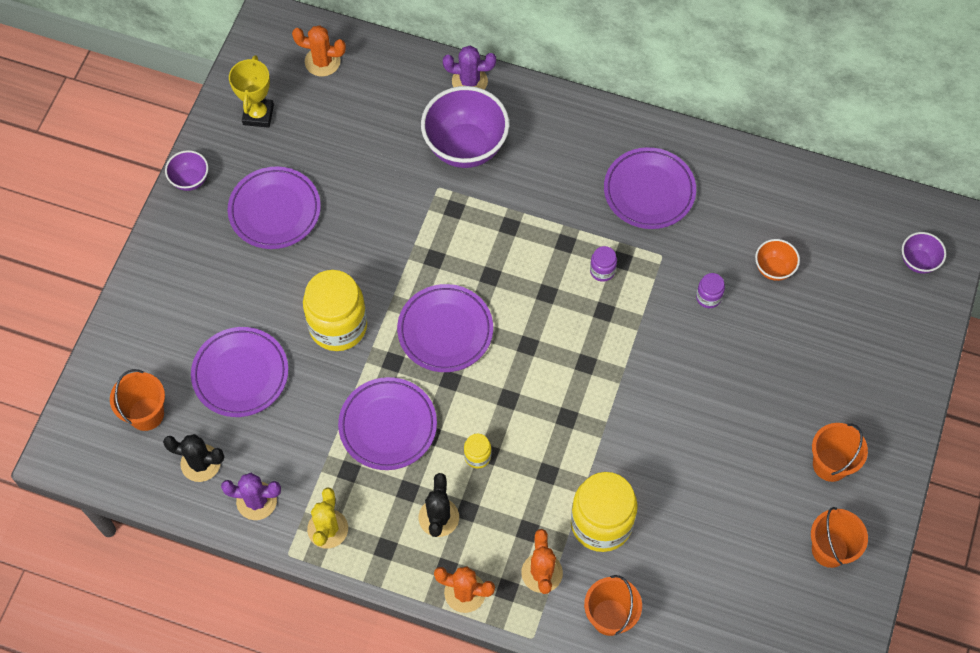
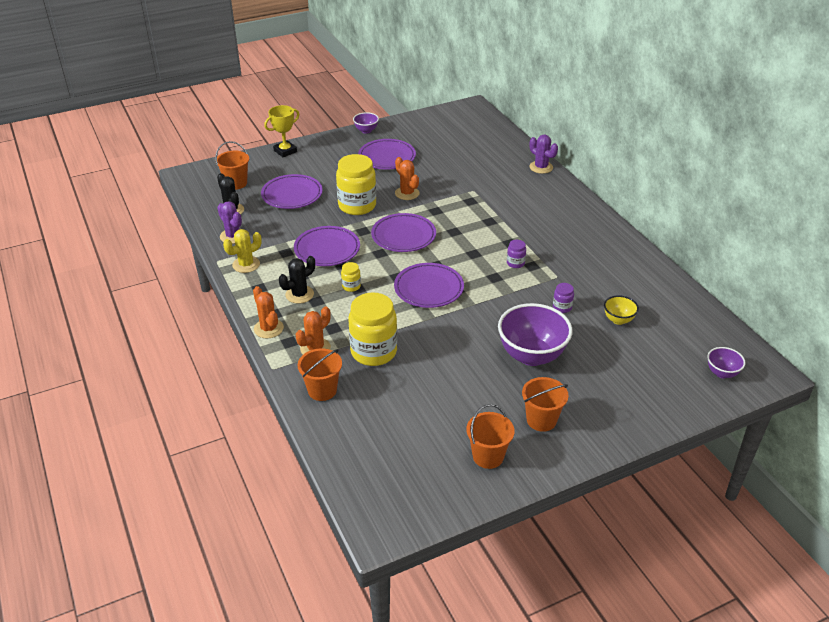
camera: 45 degrees right, 25 degrees down
yellow trophy [229,55,274,128] -> yellow trophy moved to [264,105,300,157]
orange cactus [292,25,346,77] -> orange cactus moved to [395,157,420,200]
purple bowl [421,86,509,168] -> purple bowl moved to [498,303,573,366]
purple plate [604,147,696,229] -> purple plate moved to [394,263,464,308]
orange bowl [755,239,800,281] -> yellow bowl [604,295,639,325]

